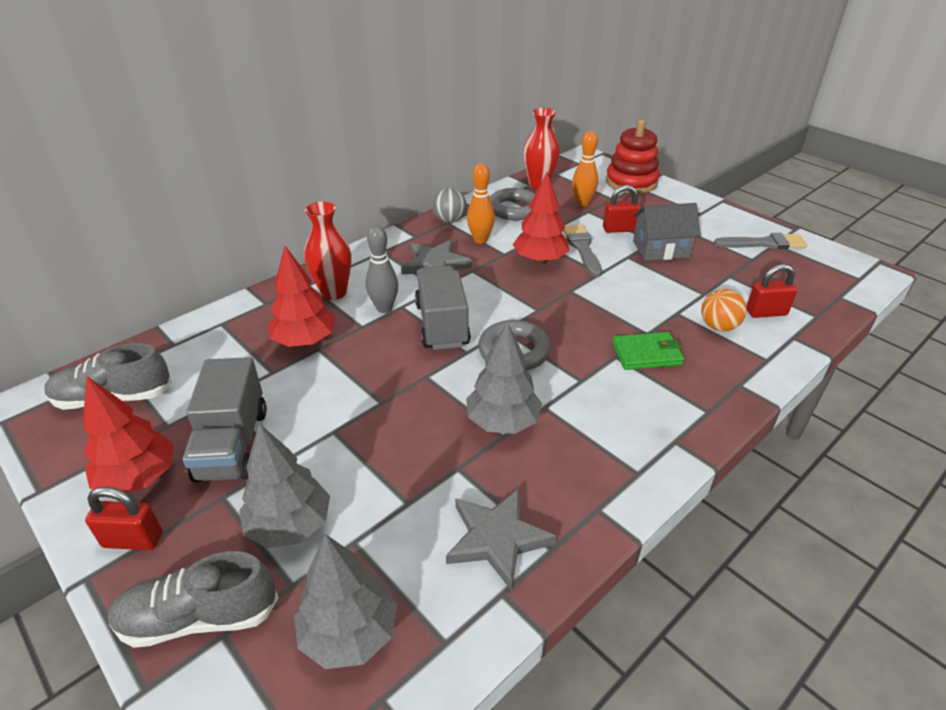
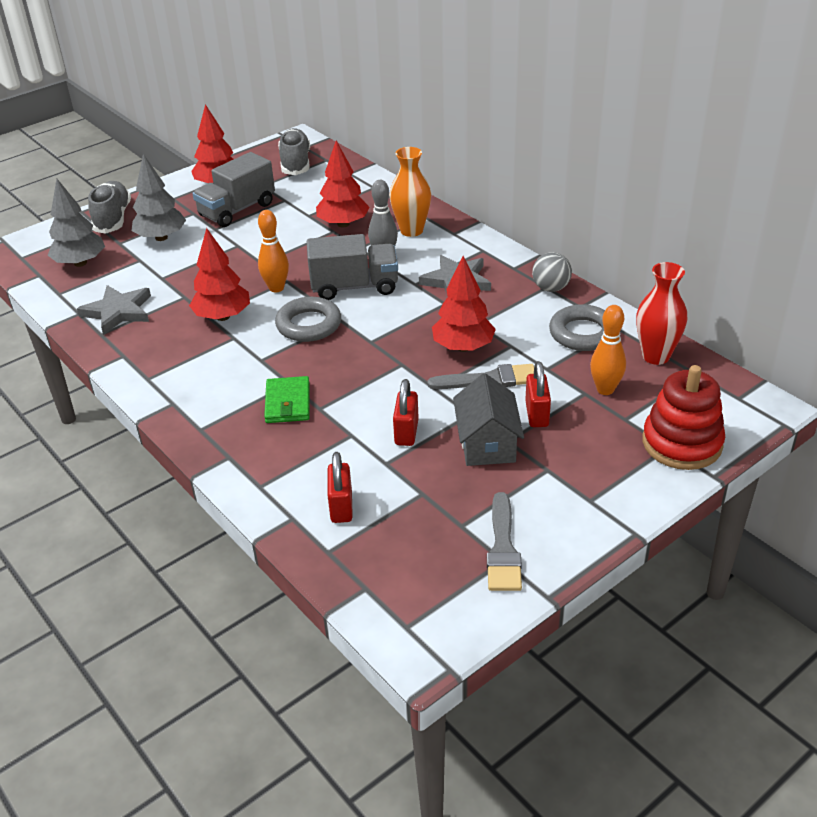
camera: 95 degrees right, 0 degrees up
red padlock [85,487,162,550] -> red padlock moved to [393,379,419,446]
grey truck [183,357,267,483] -> grey truck turned 45 degrees counterclockwise [192,152,275,227]
red vase [304,202,352,300] -> orange vase [390,147,431,237]
grey tree [466,322,542,434] -> red tree [189,228,250,321]
orange bowling pin [467,163,495,244] -> orange bowling pin moved to [258,210,289,292]
orange ball [701,289,747,331] -> none

